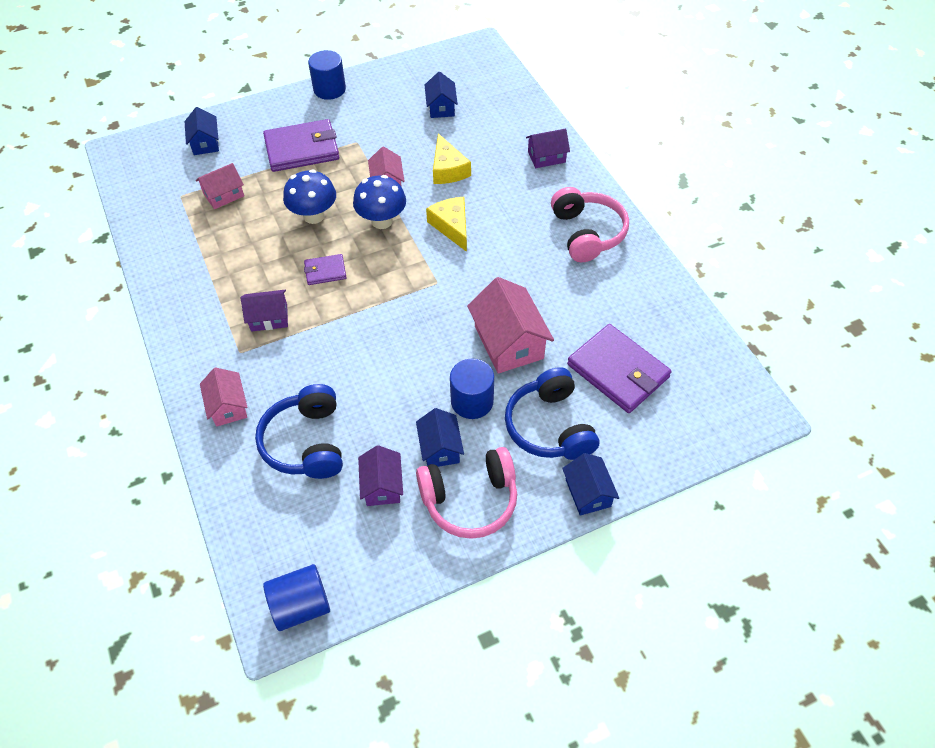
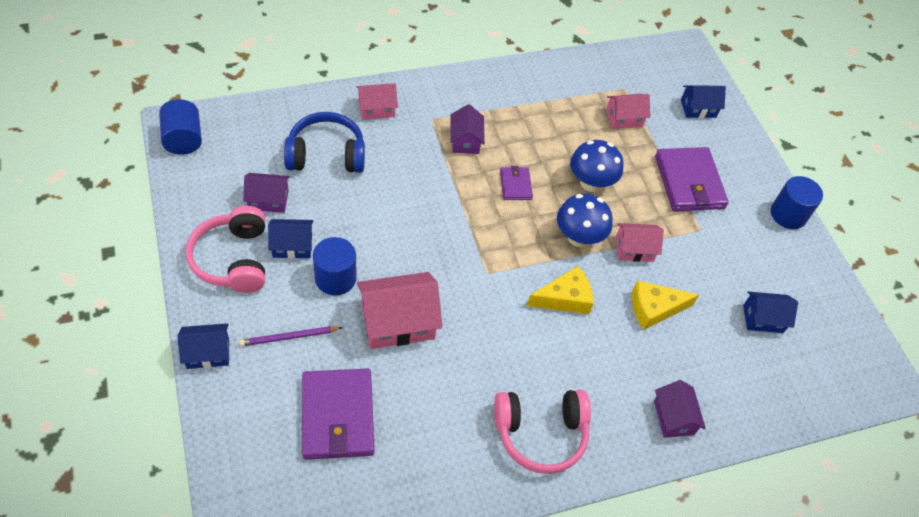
camera: 90 degrees right, 0 degrees up
pink house [196,163,244,209] -> pink house turned 75 degrees counterclockwise [606,94,650,129]
blue headphones [505,367,599,460] -> purple pencil [239,326,343,346]
purple wallet [567,324,671,413] -> purple wallet turned 60 degrees counterclockwise [302,369,375,460]

